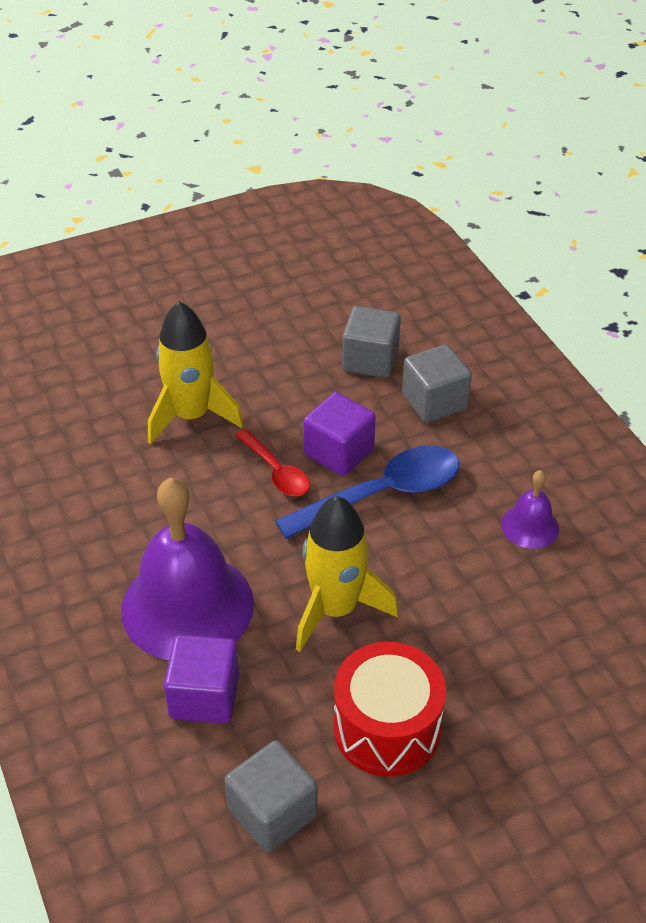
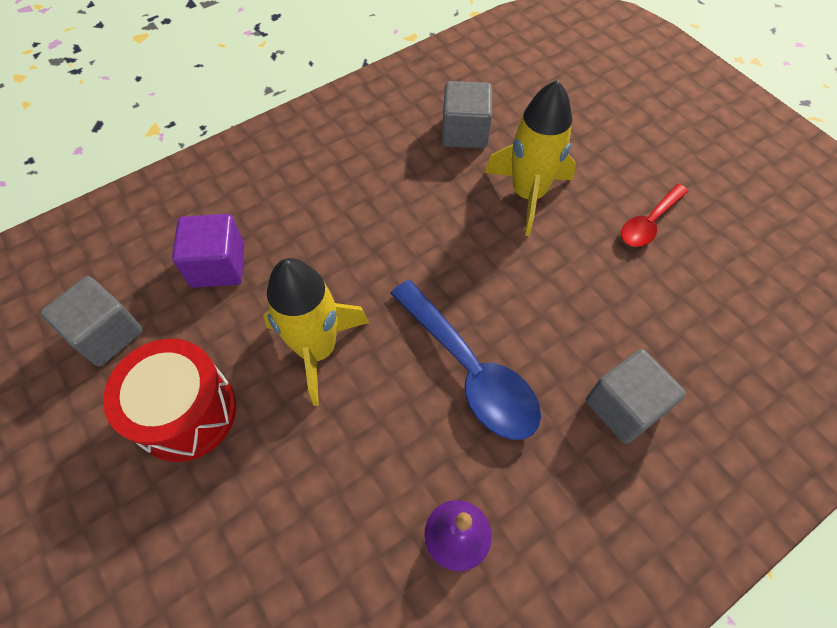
camera: 80 degrees right, 15 degrees up
purple bell [121,478,254,661] -> none
red spoon [235,429,310,496] -> red spoon moved to [621,184,688,247]
purple cube [303,392,376,476] -> none
grey cube [342,306,401,378] -> grey cube moved to [442,81,492,149]

